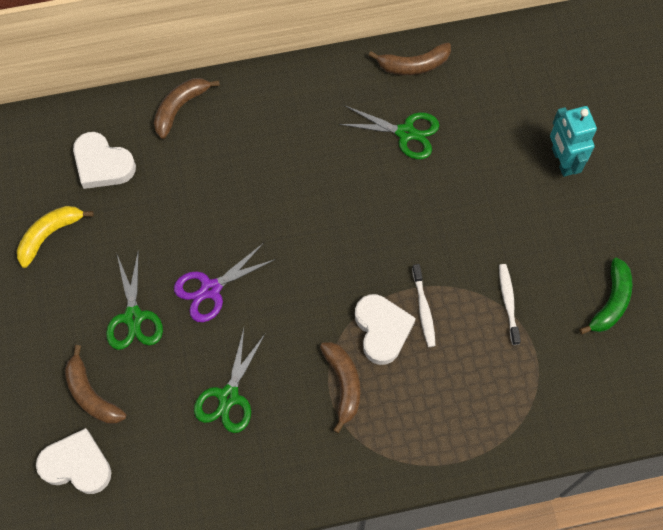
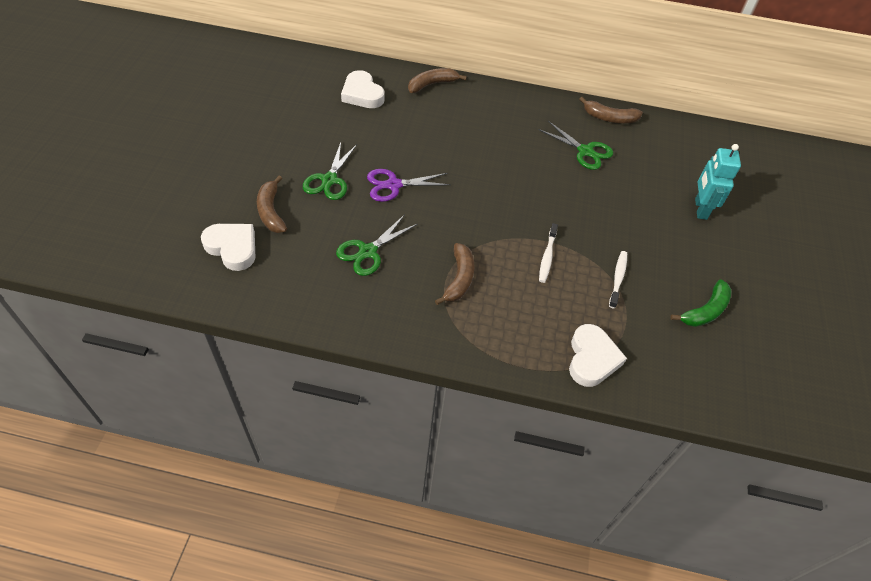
camera: 20 degrees right, 15 degrees down
yellow banana [17,206,94,268] -> none
white heart [355,294,416,365] -> white heart moved to [569,324,627,387]

